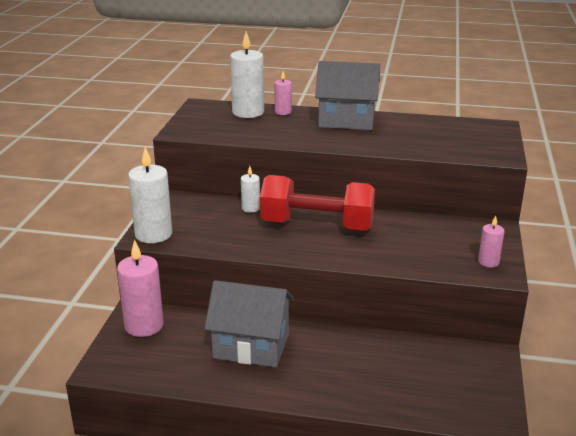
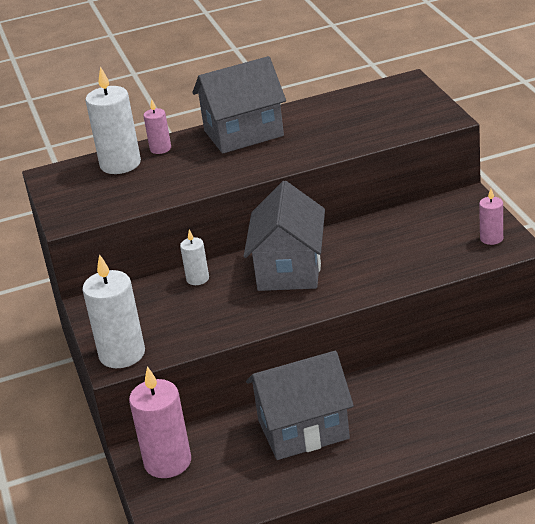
camera: 25 degrees left, 5 degrees up
red dumbbell [260,175,375,231] -> grey house [244,181,325,291]

